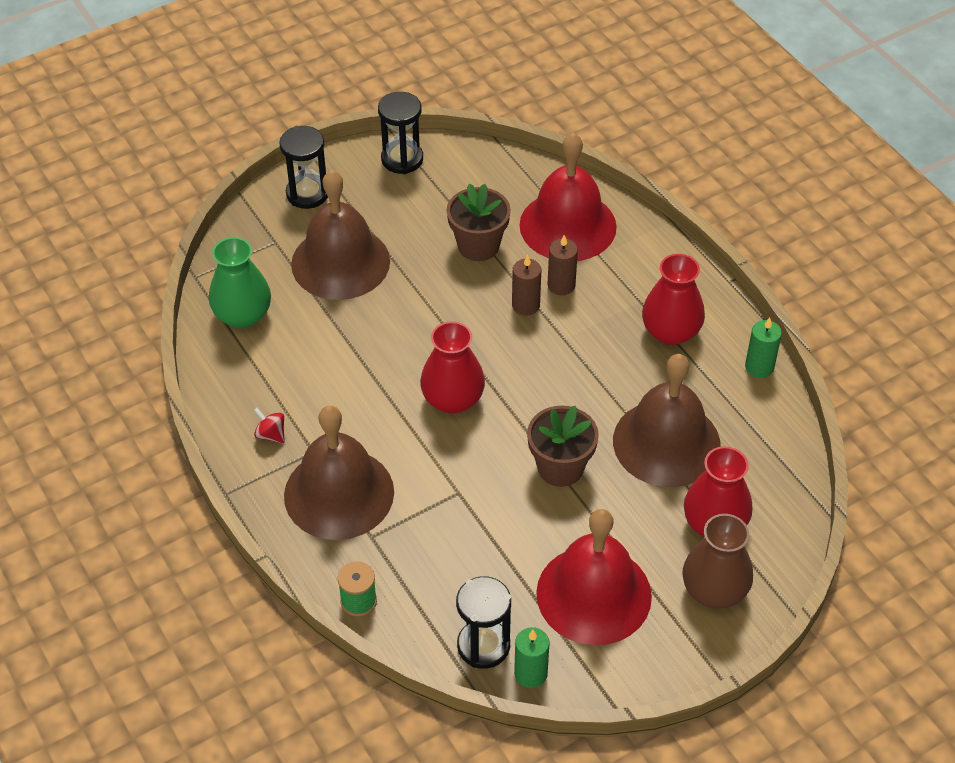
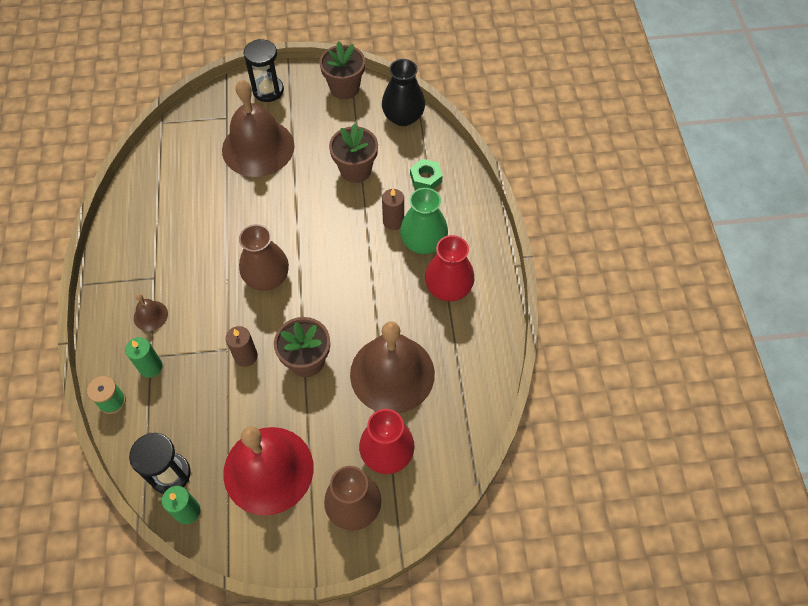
camera: 25 degrees right, 10 degrees up
green vase [209,237,271,328] -> green vase moved to [400,188,448,254]
red spinning top [254,408,285,444] -> none
brown bell [284,406,394,540] -> brown bell [134,294,168,331], size x0.42
black hourglass [378,92,423,174] -> brown flower pot [319,41,365,99]
red vase [420,321,485,414] -> brown vase [239,224,289,291]
brown candle [512,255,541,316] -> brown candle moved to [226,326,258,367]
red bell [519,133,617,261] -> green nut [410,159,443,189]
green candle [745,317,782,378] -> green candle moved to [125,337,163,378]
none -> black vase [382,59,425,126]

